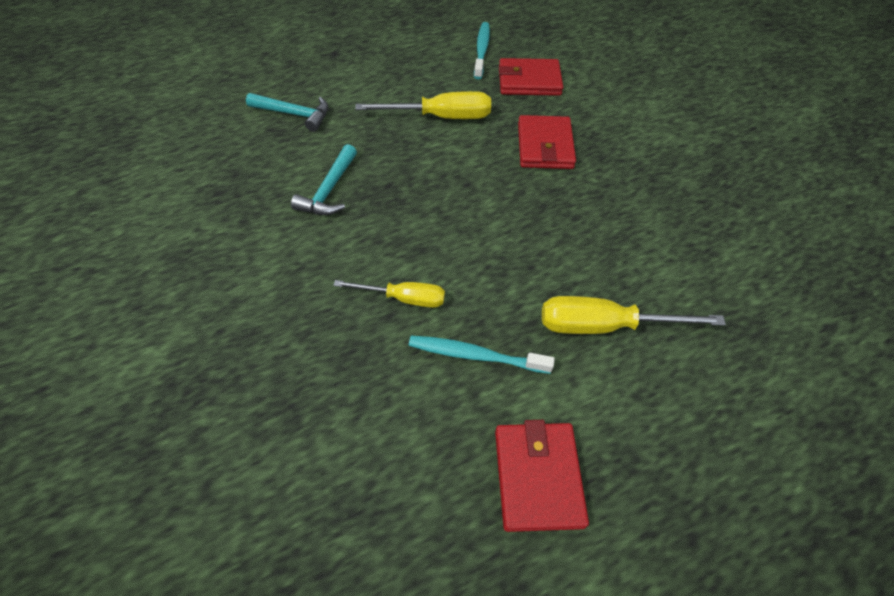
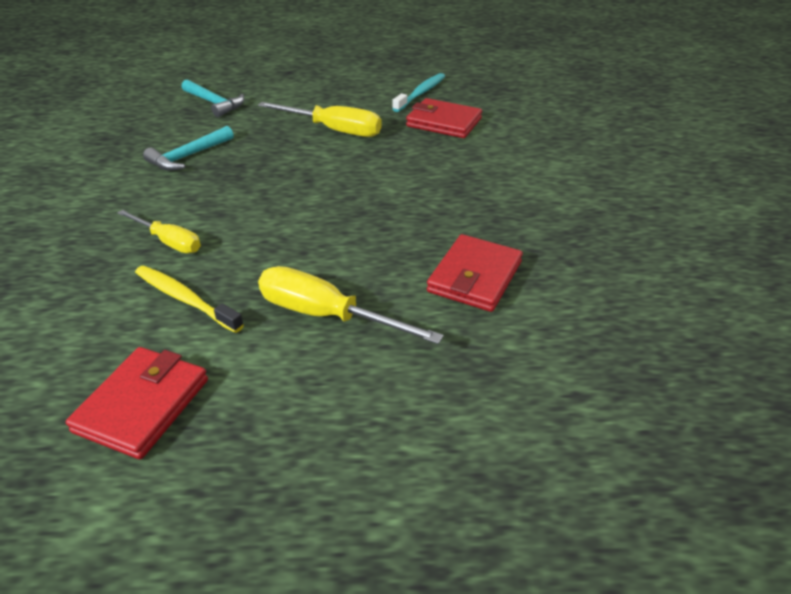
camera: 25 degrees right, 15 degrees down
turquoise toothbrush [409,336,555,374] -> yellow toothbrush [135,265,244,333]
red wallet [518,115,576,169] -> red wallet moved to [427,234,523,312]

